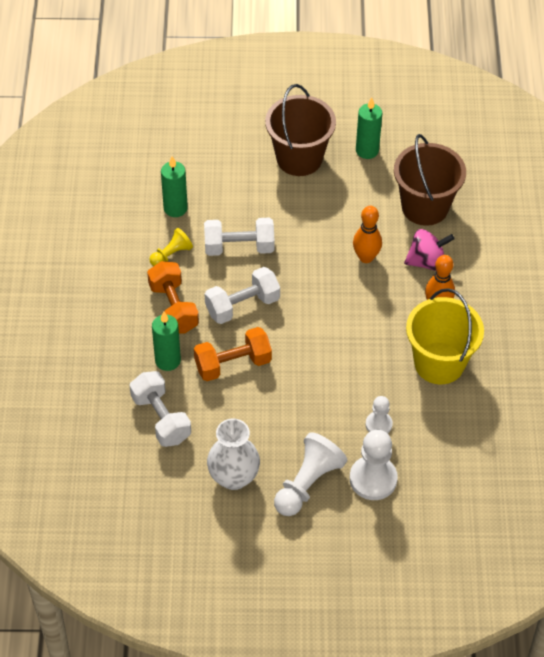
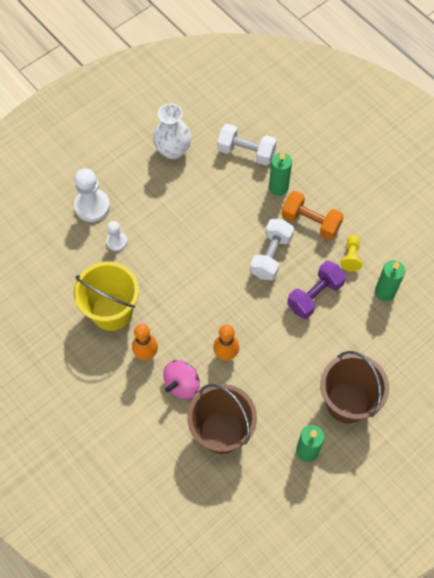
camera: 140 degrees right, 10 degrees up
orange dumbbell [194,327,272,381] -> none
white dumbbell [204,218,275,256] -> purple dumbbell [287,261,346,319]
white pawn [274,432,347,516] -> none

